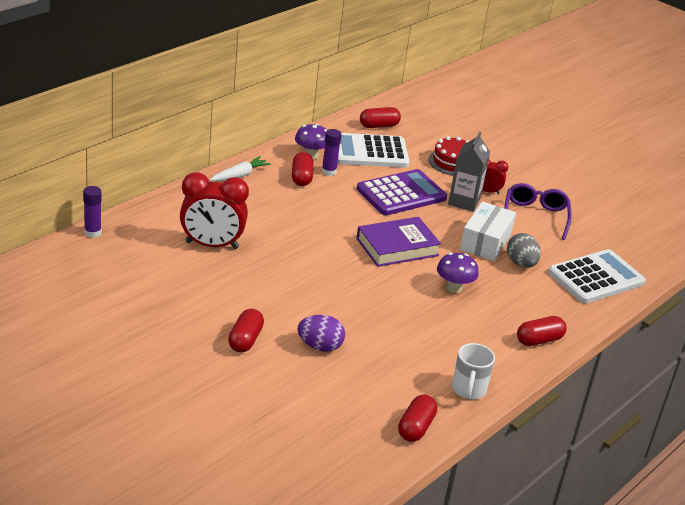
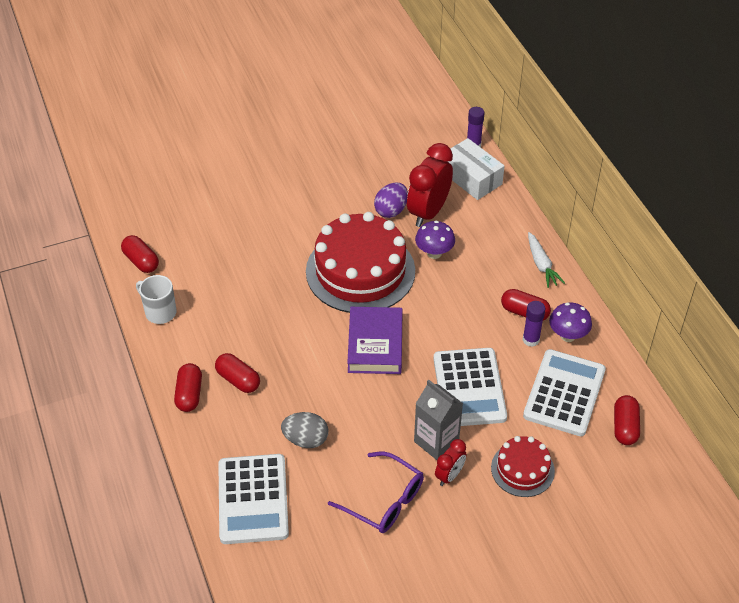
camera: 120 degrees right, 15 degrees up
red capsule [228,309,264,352] -> red capsule moved to [215,353,260,393]
purple egg [298,315,345,352] -> purple egg moved to [374,182,408,218]
purple calculator [357,169,447,215] -> white calculator [433,348,507,426]
purple mushroom [437,253,479,293] -> purple mushroom moved to [415,221,455,259]
white box [460,201,516,261] -> white box moved to [448,138,505,200]
none -> red cake [306,212,415,313]

